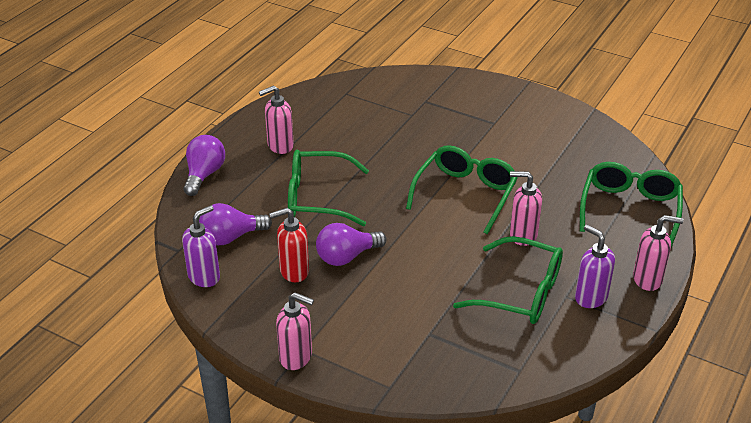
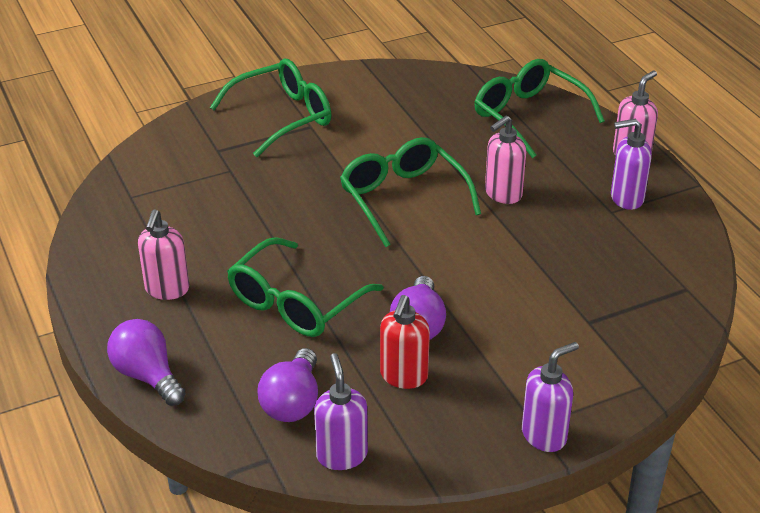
camera: 55 degrees left, 0 degrees up
pink soap dispenser [276,292,314,370] -> purple soap dispenser [522,342,579,452]
green glasses [453,236,563,324] -> green glasses moved to [210,59,331,157]

